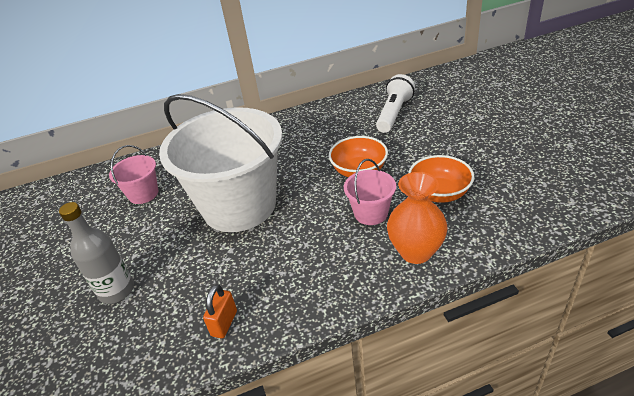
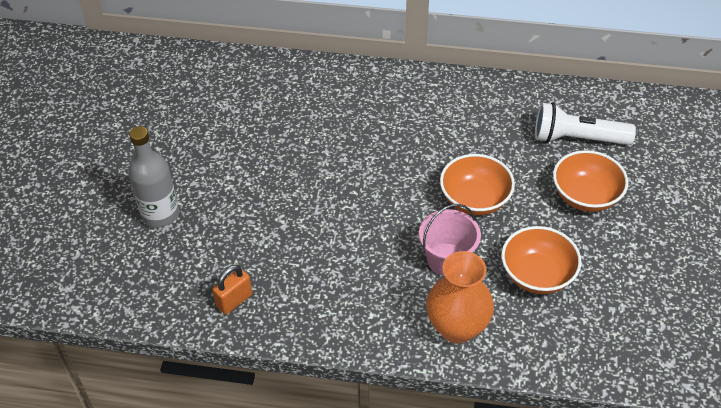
camera: 25 degrees right, 10 degrees up
pink bucket [109,145,158,204] -> none
white bucket [159,94,283,232] -> none
white flashlight [376,74,415,133] -> white flashlight turned 135 degrees counterclockwise [535,103,636,145]
none -> orange bowl [553,150,628,212]

